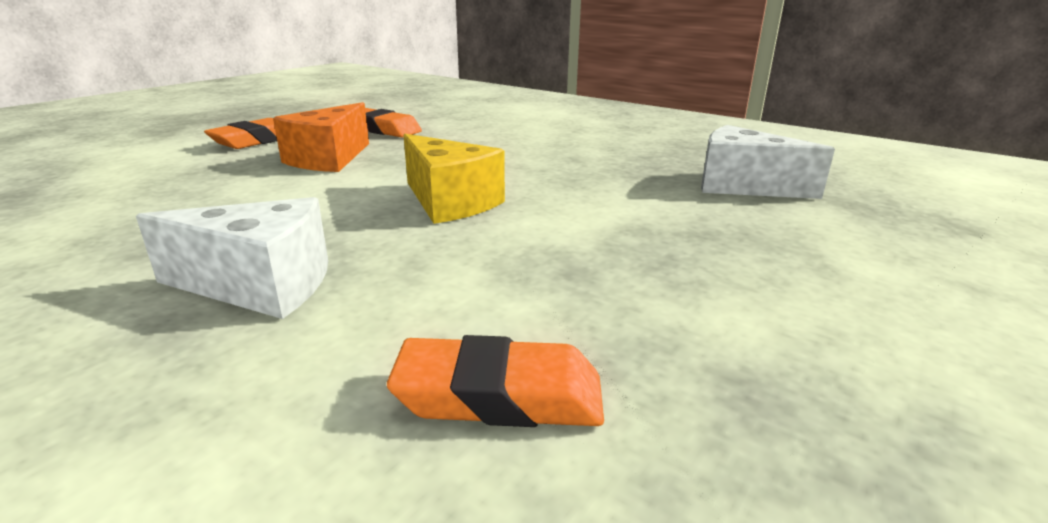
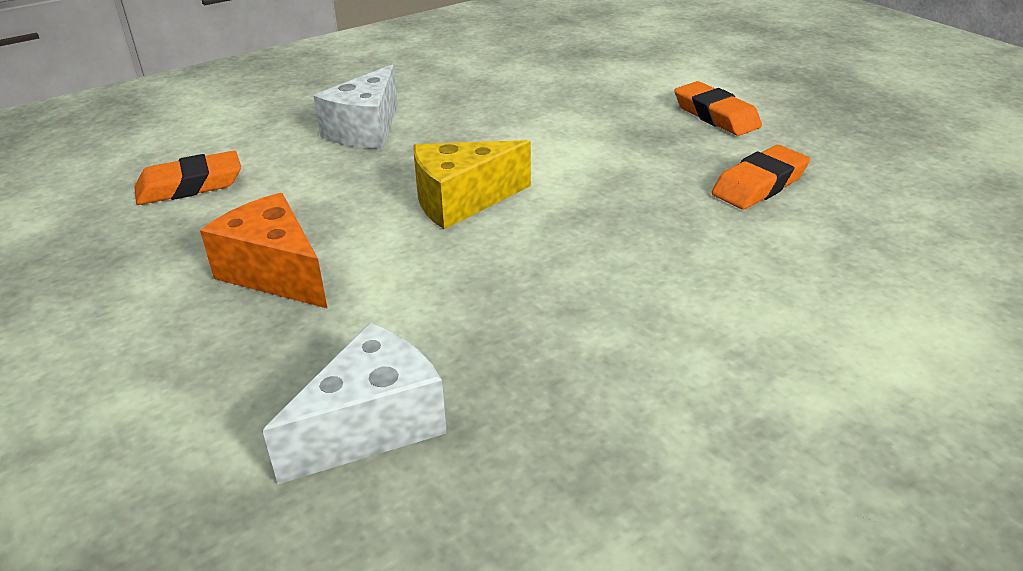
camera: 110 degrees right, 10 degrees up
orange cheese [273,102,369,172] -> orange cheese moved to [200,193,328,309]
orange eraser [387,335,604,427] -> orange eraser turned 45 degrees clockwise [135,151,241,205]

